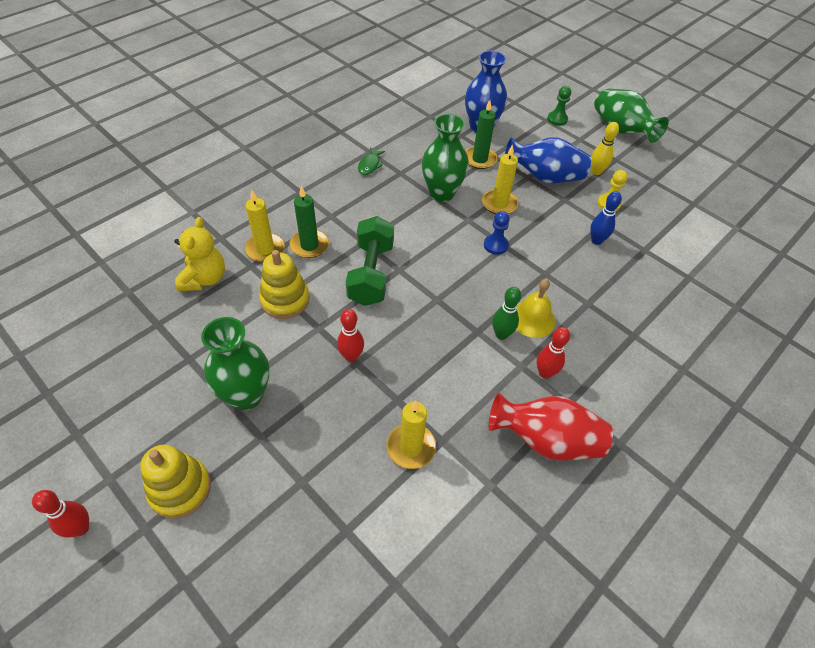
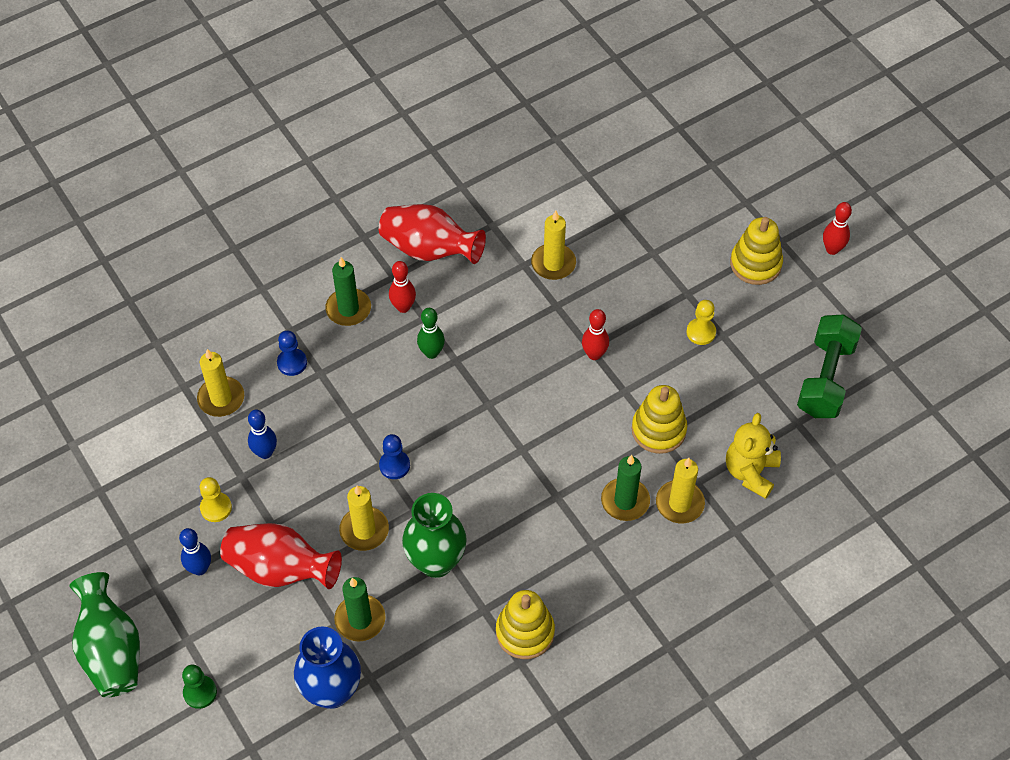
camera: 165 degrees left, 5 degrees up
green vase [201,317,269,410] -> yellow pawn [687,300,716,345]
green dumbbell [346,216,394,306] -> green dumbbell moved to [797,314,862,418]
green fish [358,148,385,175] -> yellow stacking toy [496,590,555,659]
blue vase [505,137,591,183] -> red vase [220,523,342,589]
yellow bell [516,279,555,338] -> none
yellow bowling pin [591,122,619,175] -> blue bowling pin [179,528,211,575]
none -> yellow candle [197,349,244,417]
none -> blue pawn [277,331,307,376]
none -> green candle [325,257,371,326]

